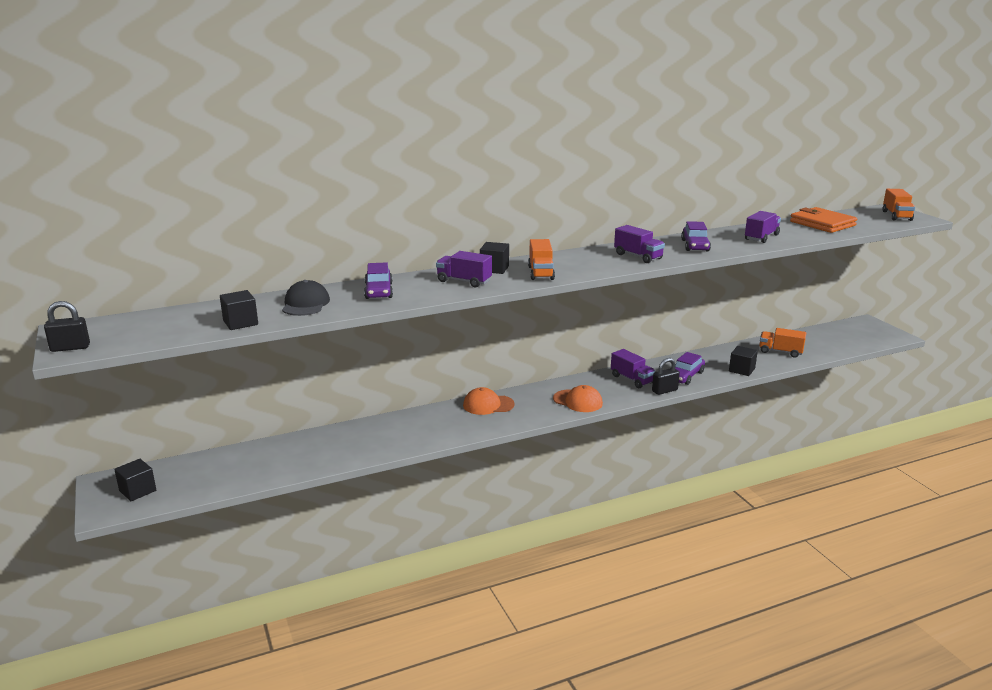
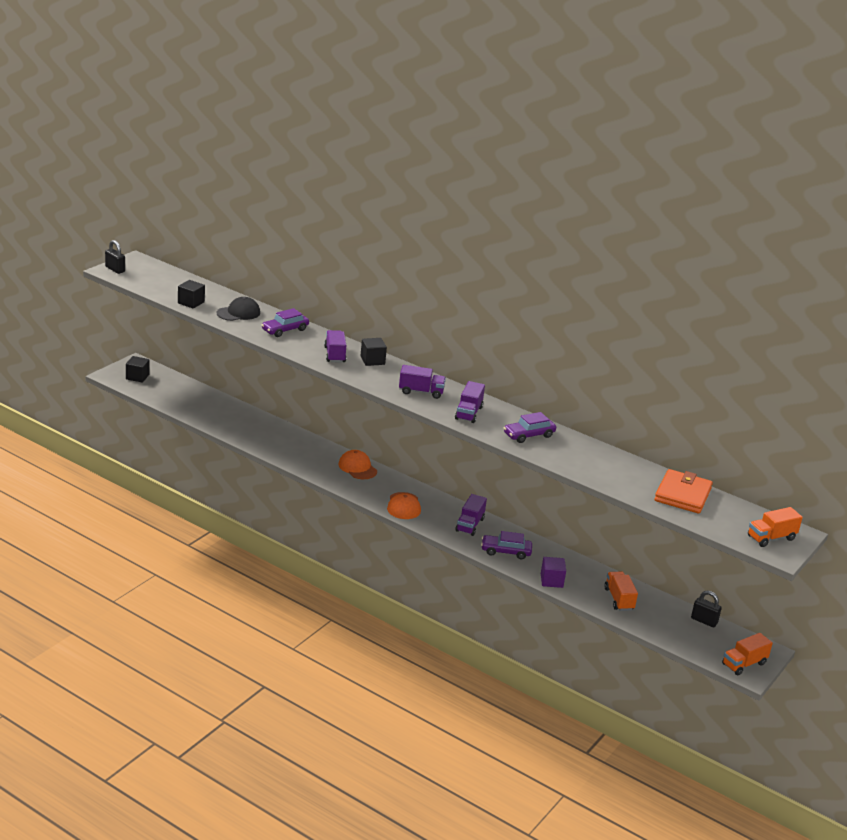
camera: 55 degrees right, 5 degrees up
orange truck [528,239,555,280] -> orange truck moved to [722,633,773,675]
black padlock [652,358,680,395] -> black padlock moved to [691,590,722,627]
black cube [729,346,758,376] -> purple cube [541,557,566,588]
purple truck [745,211,781,243] -> purple truck moved to [399,365,446,399]

